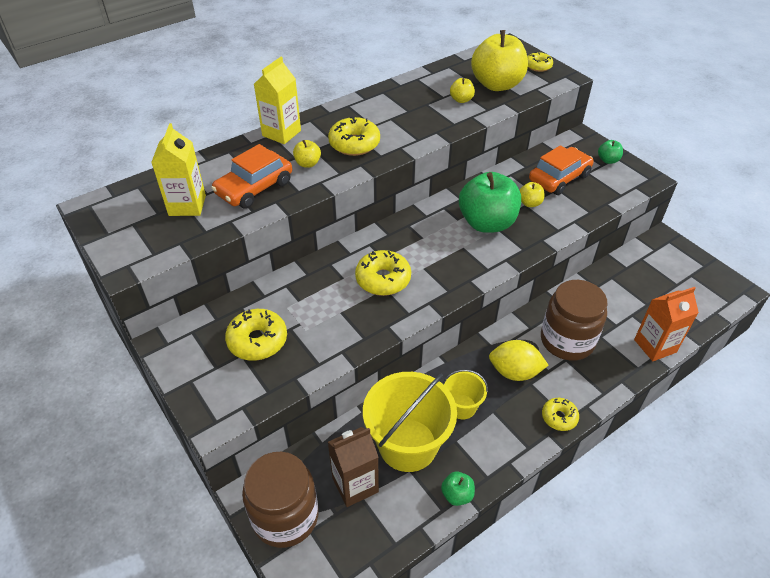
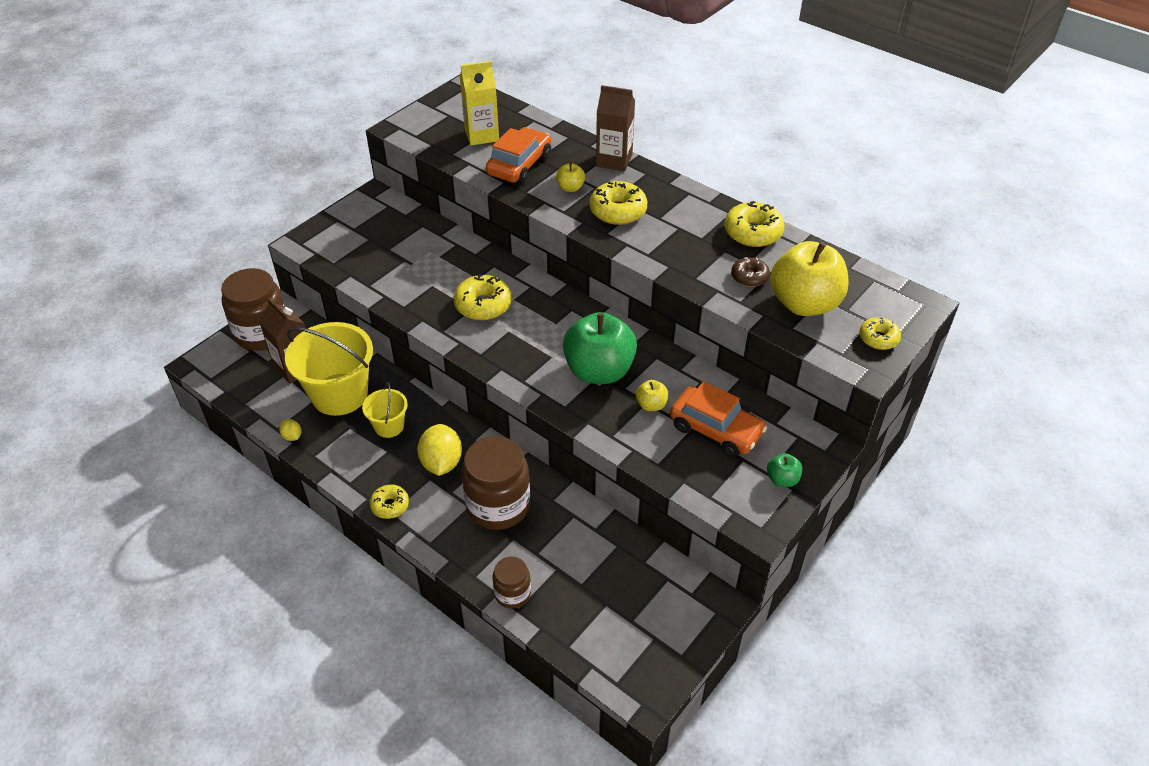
camera: 75 degrees right, 0 degrees up
orange car [211,144,292,209] -> orange car turned 90 degrees clockwise [486,127,551,184]
yellow donut [225,309,287,361] -> yellow donut moved to [724,201,785,247]
yellow carton [254,57,301,144] -> brown carton [596,85,635,171]
green apple [441,472,475,506] -> yellow lemon [279,419,301,441]
yellow apple [450,78,475,103] -> brown donut [731,257,770,287]
orange carton [634,287,699,361] -> brown jar [492,557,531,609]

